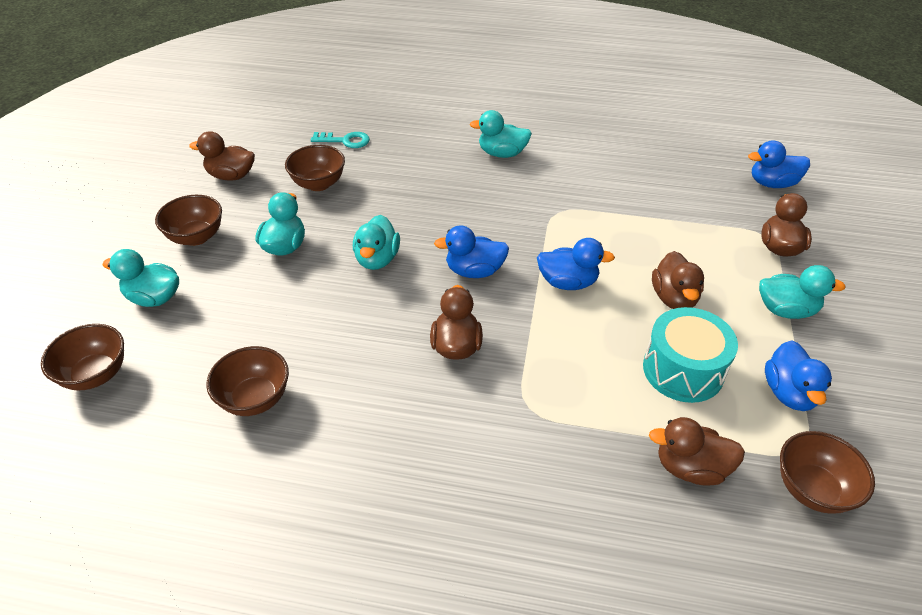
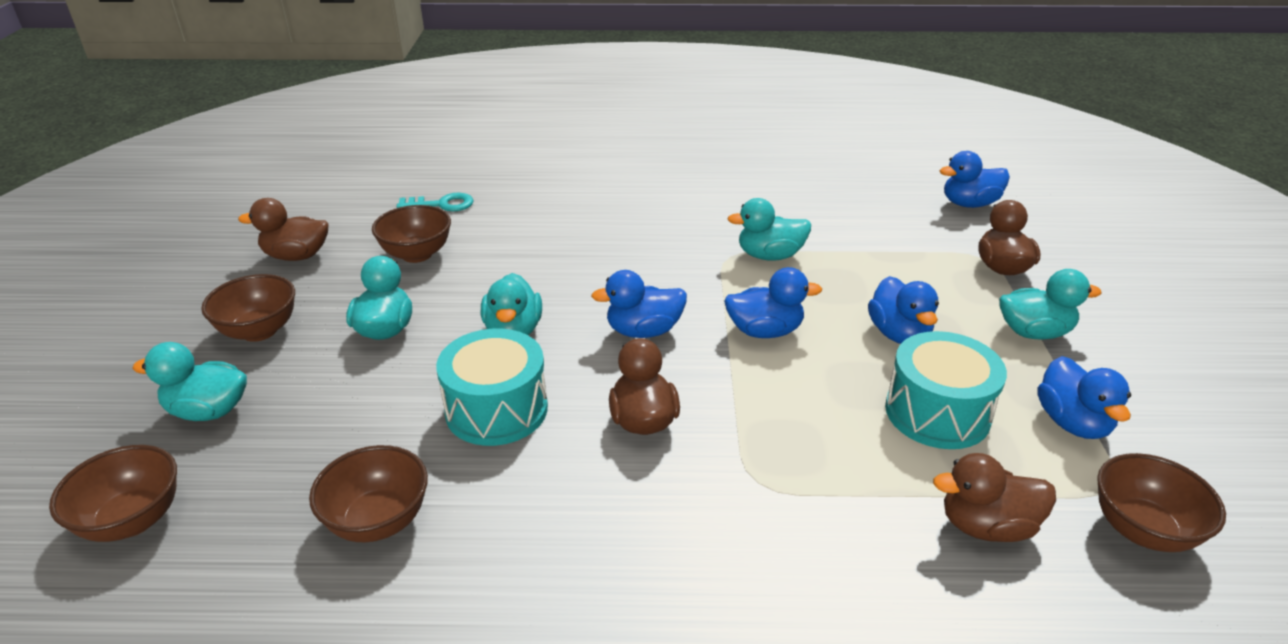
camera: 10 degrees left, 10 degrees down
turquoise duck [470,110,532,158] -> turquoise duck moved to [727,198,811,261]
brown duck [652,251,704,309] -> blue duck [868,276,939,344]
none -> turquoise drum [436,328,548,446]

